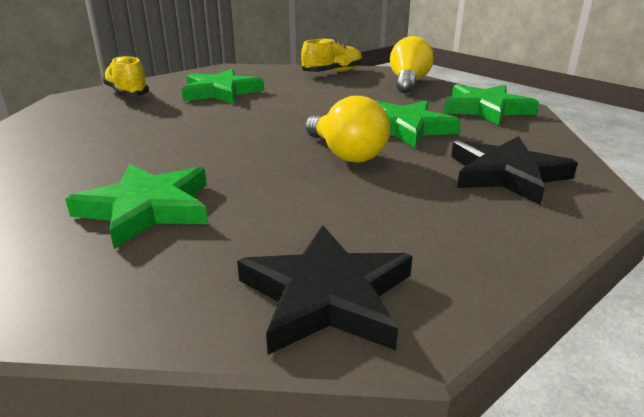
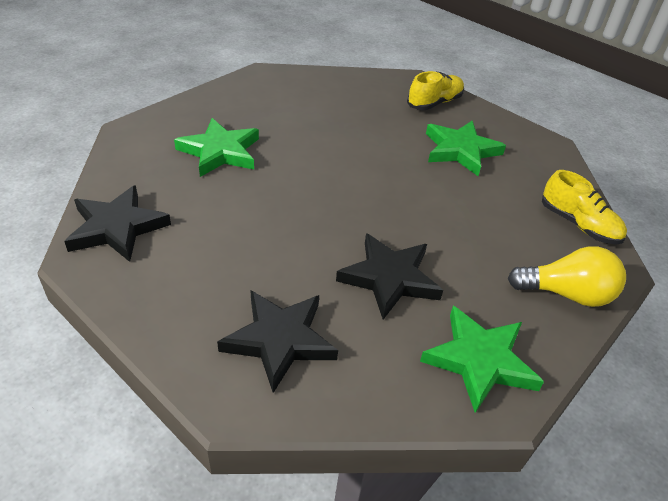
camera: 80 degrees right, 15 degrees up
yellow light bulb [305,96,390,163] -> none
green star [376,100,461,148] -> black star [336,233,443,319]

